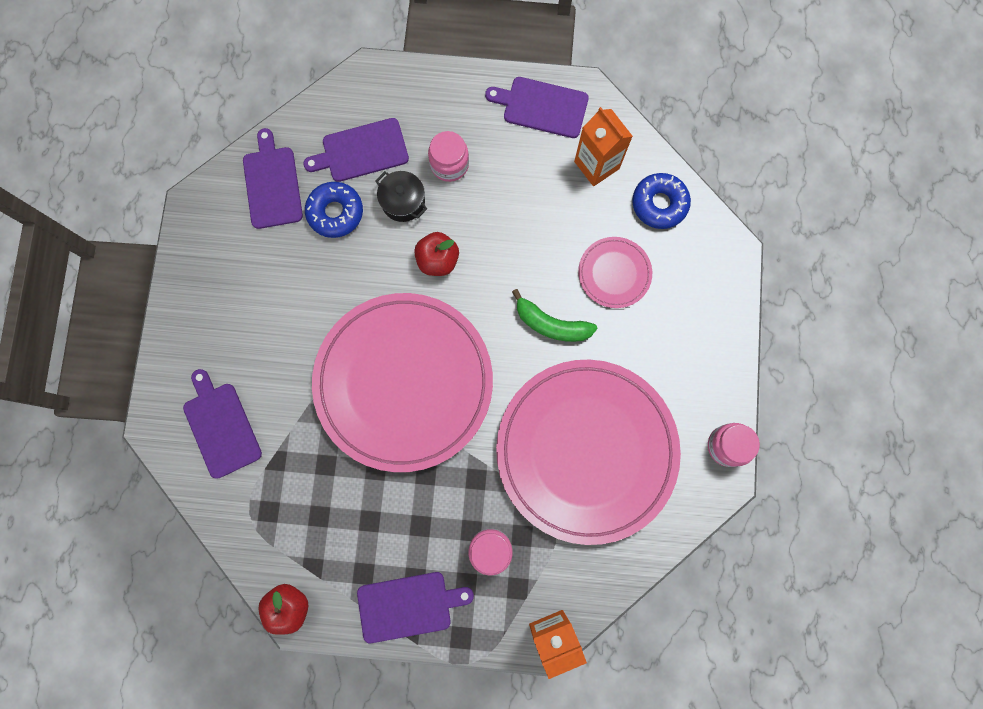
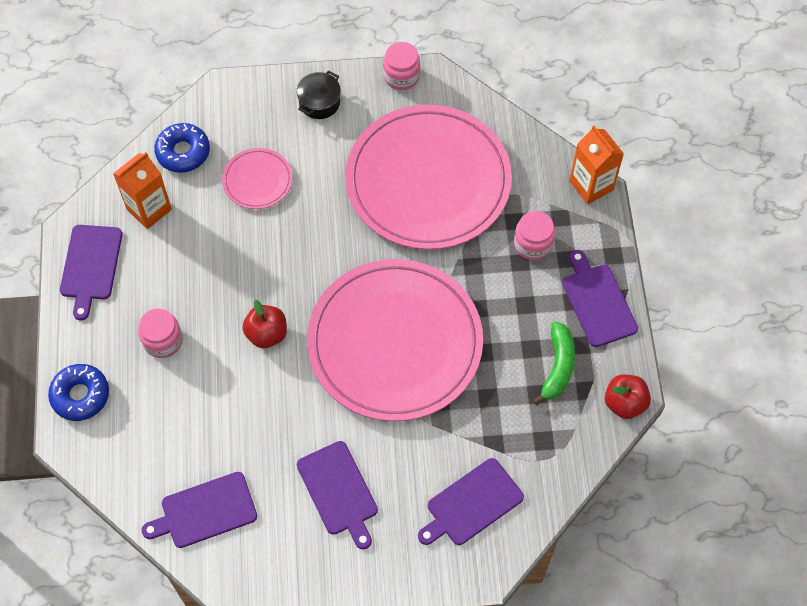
camera: 100 degrees left, 15 degrees down
purple cutting board [303,118,409,182] -> purple cutting board moved to [297,441,378,549]
blue donut [305,182,363,238] -> blue donut moved to [48,364,109,421]
black pot [375,171,427,222] -> black pot moved to [296,70,341,119]
green banana [512,289,598,342] -> green banana moved to [533,322,575,405]

